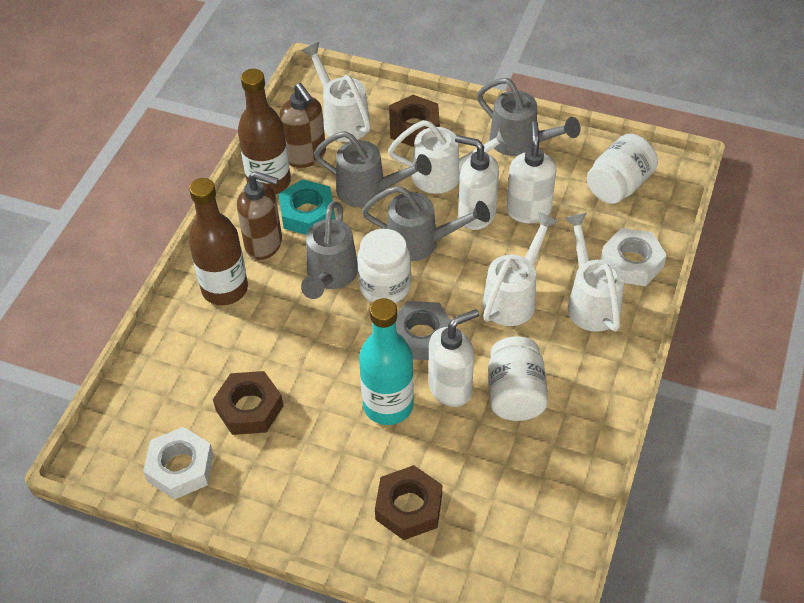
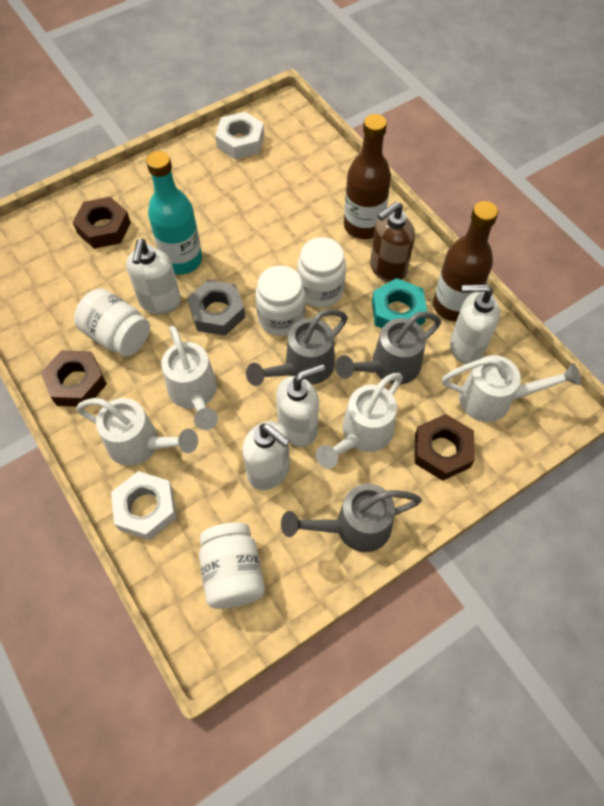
camera: 125 degrees right, 10 degrees up
brown nut [213,371,283,435] -> brown nut moved to [41,350,107,407]
brown soap dispenser [279,83,326,168] -> white soap dispenser [450,284,500,364]
grey watering can [301,201,358,299] -> white jar [297,237,346,308]

